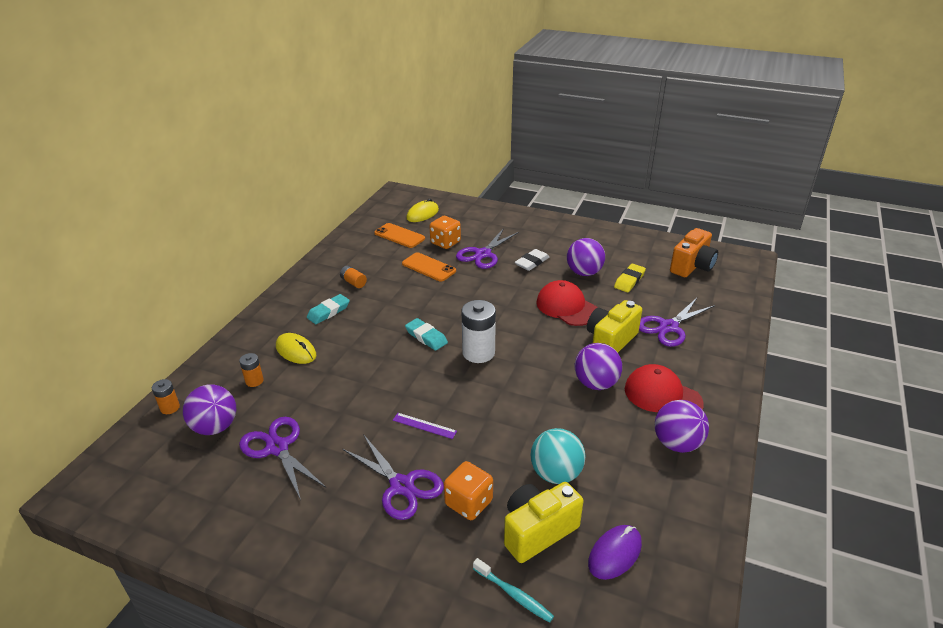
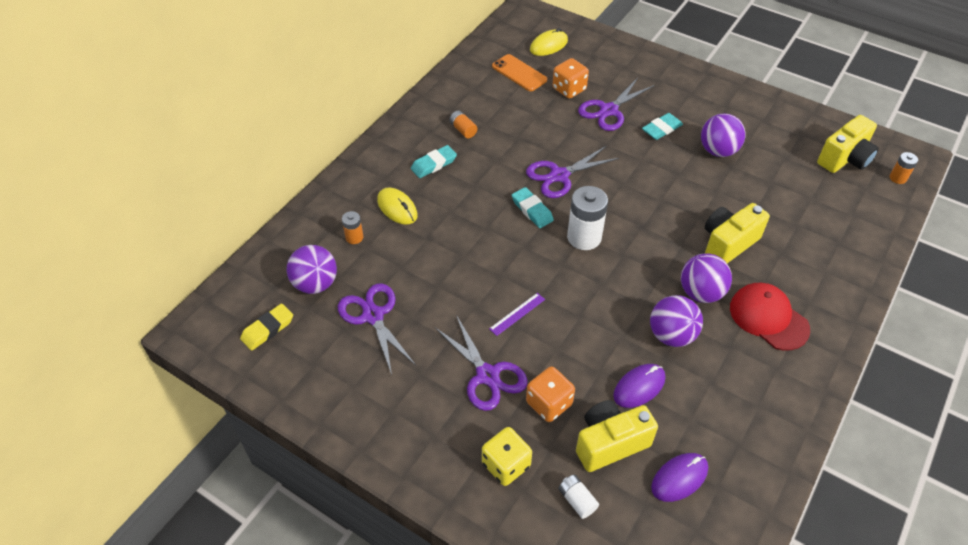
camera: 10 degrees right, 15 degrees up
orange battery [152,379,180,414] -> orange battery moved to [890,152,918,184]
purple ruler [393,413,457,439] -> purple ruler turned 75 degrees counterclockwise [489,293,545,336]
orange phone [402,252,456,281] -> none
turquoise toothbrush [473,558,554,623] -> white battery [558,474,599,519]
white eraser [515,249,549,271] -> turquoise eraser [642,113,683,140]
turquoise ball [530,428,586,484] -> purple mouse [613,364,665,408]
red cap [536,280,598,326] -> none
yellow eraser [614,264,646,292] -> yellow eraser moved to [240,304,293,351]
purple scissors [639,298,715,347] -> purple scissors moved to [526,146,619,198]
purple ball [655,400,709,453] -> purple ball moved to [650,295,703,347]
orange camera [670,228,718,277] -> yellow camera [817,115,879,173]
none -> yellow dice [482,427,532,486]

